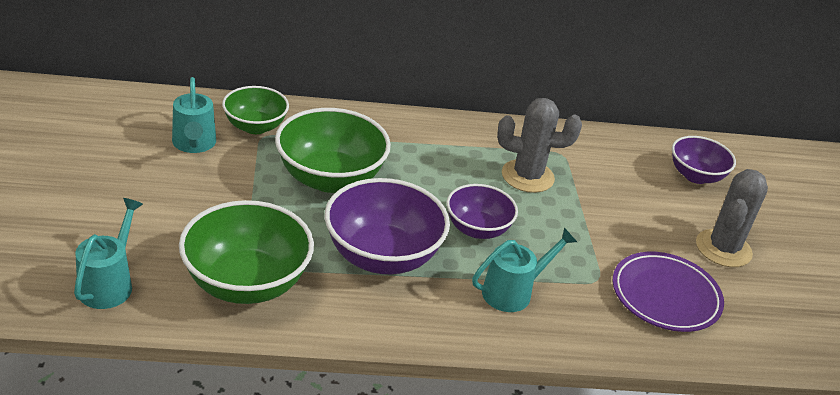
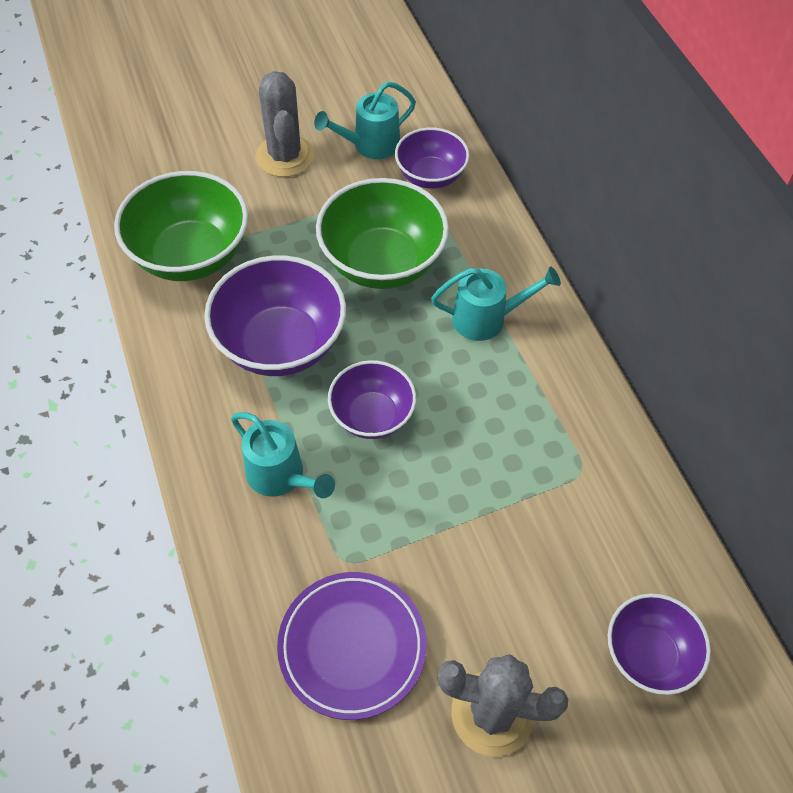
camera: 75 degrees right, 20 degrees up
turquoise watering can [74,198,143,309] -> turquoise watering can moved to [431,266,561,341]
green bowl [222,86,289,134] -> purple bowl [395,127,469,189]
grey cactus [497,98,582,193] -> grey cactus moved to [255,71,314,177]

